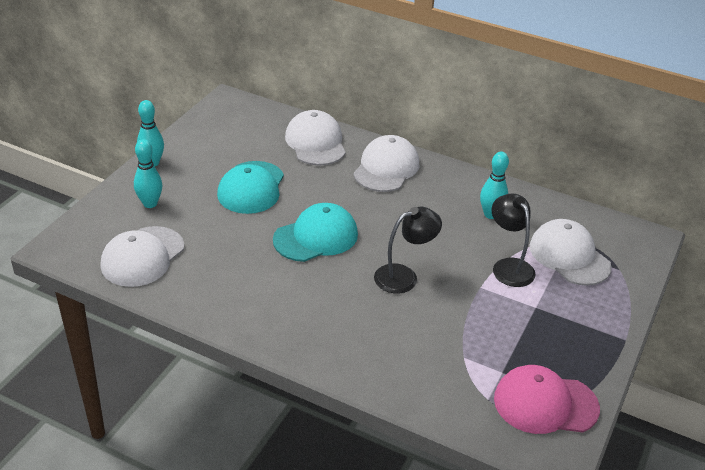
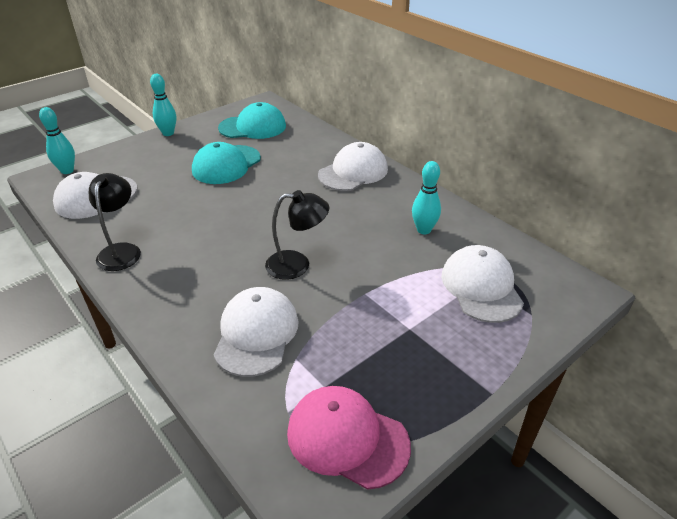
camera: 25 degrees right, 0 degrees up
turquoise bowling pin [134,139,162,208] -> turquoise bowling pin moved to [39,107,75,174]
turquoise cap [273,203,358,262] -> turquoise cap moved to [218,102,286,139]
white cap [285,110,346,166] -> white cap moved to [214,287,299,377]
black lamp [492,193,536,287] -> black lamp moved to [89,173,141,271]

